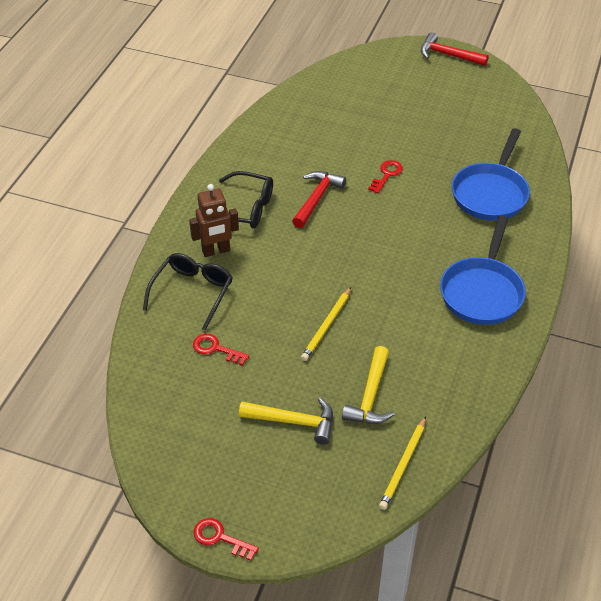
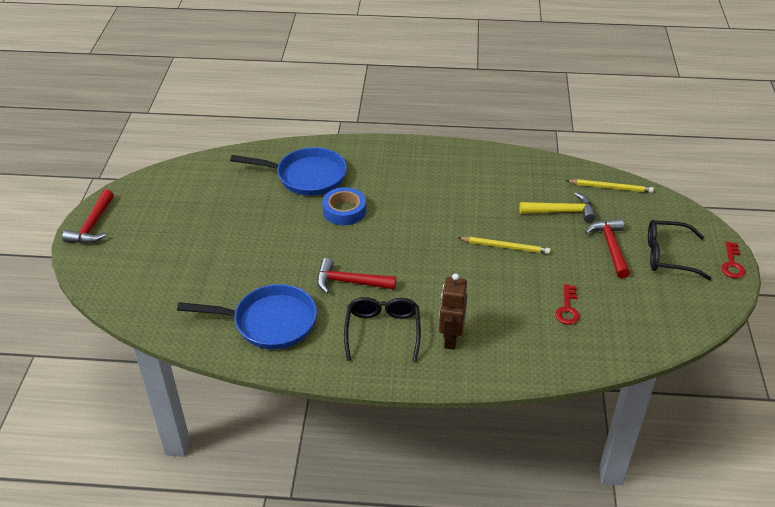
camera: 105 degrees left, 5 degrees down
black glasses [143,253,233,331] -> black glasses moved to [648,220,712,280]
brown robot [189,184,239,257] -> brown robot turned 135 degrees counterclockwise [439,273,467,350]
yellow hammer [239,397,333,445] -> red hammer [585,219,630,278]
red key [368,160,403,193] -> none
blue pan [440,215,526,325] -> blue pan moved to [177,284,317,349]
none -> blue tape [322,187,366,225]

